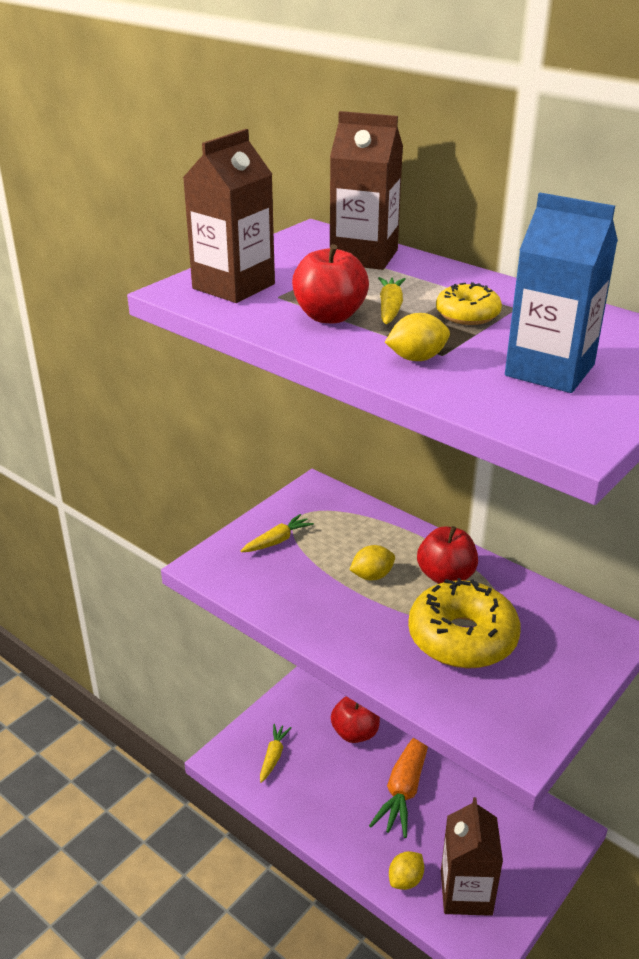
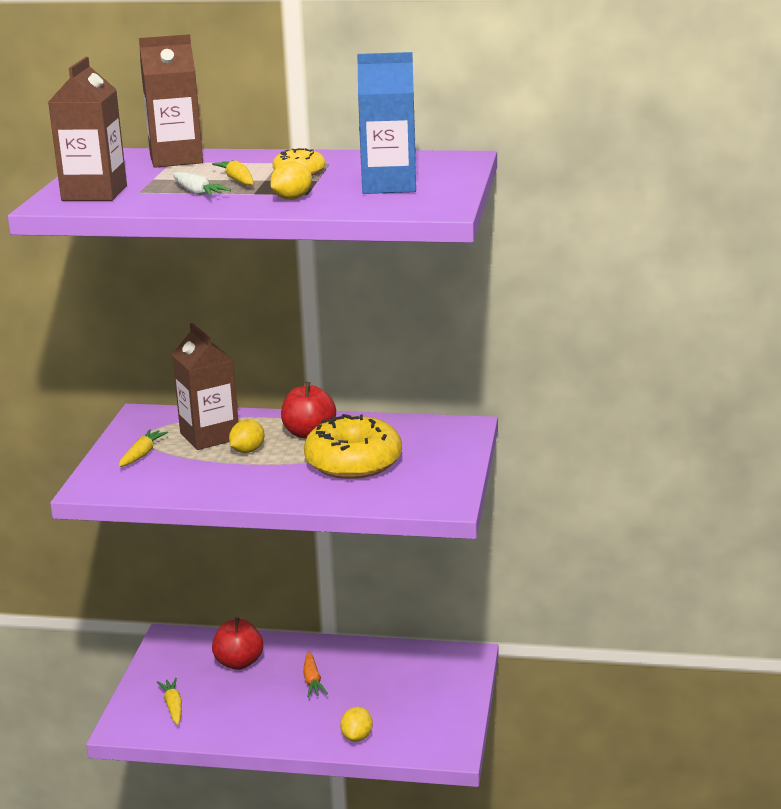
camera: 30 degrees left, 10 degrees down
red apple [292,244,369,323] -> white carrot [173,172,231,196]
orange carrot [369,738,428,838] -> orange carrot [303,652,328,697], size x0.54
brown carton [441,797,503,916] -> brown carton moved to [172,323,238,450]

